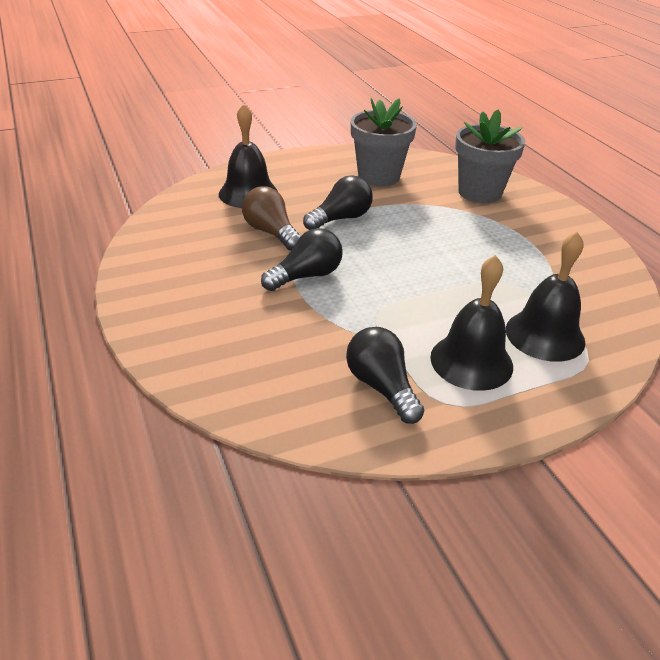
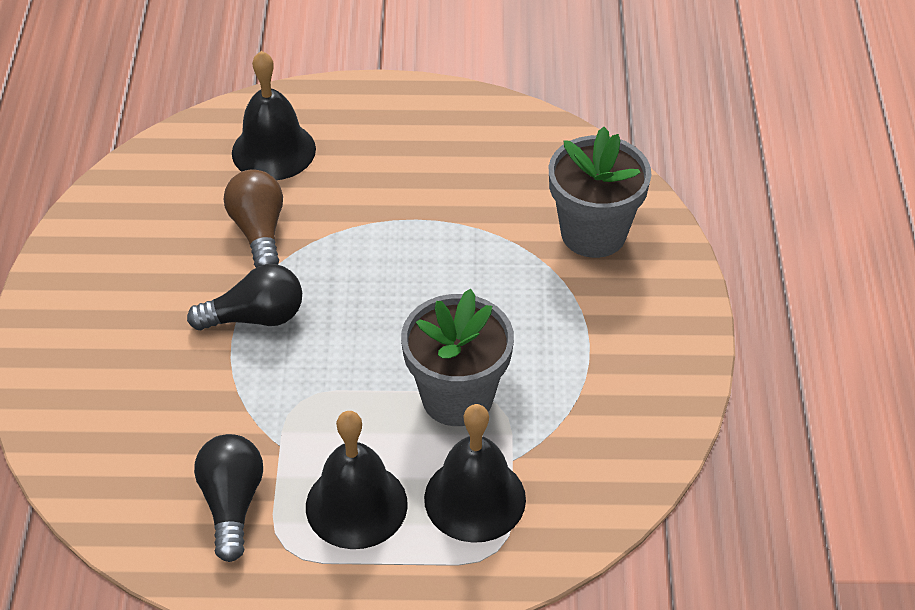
camera: 25 degrees right, 10 degrees up
black light bulb [303,175,373,230] -> none
grey flower pot [351,98,417,186] -> grey flower pot moved to [401,289,514,426]

